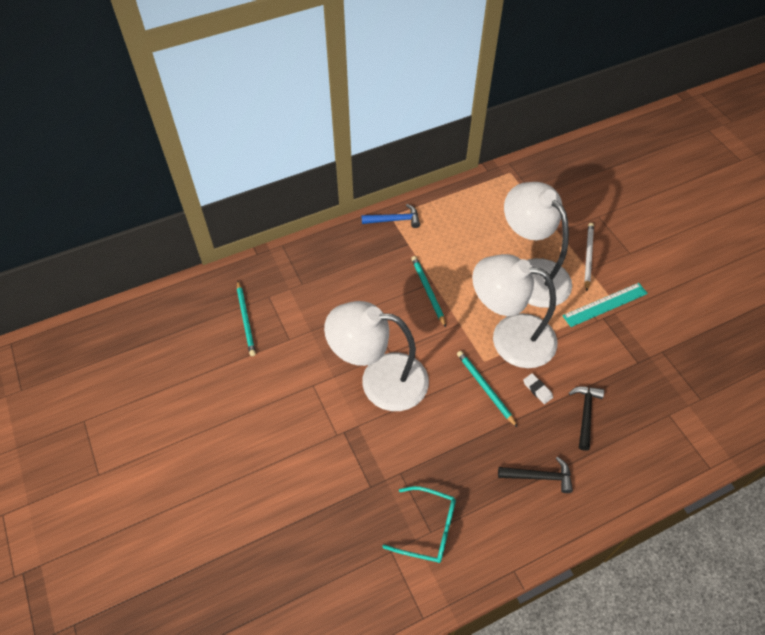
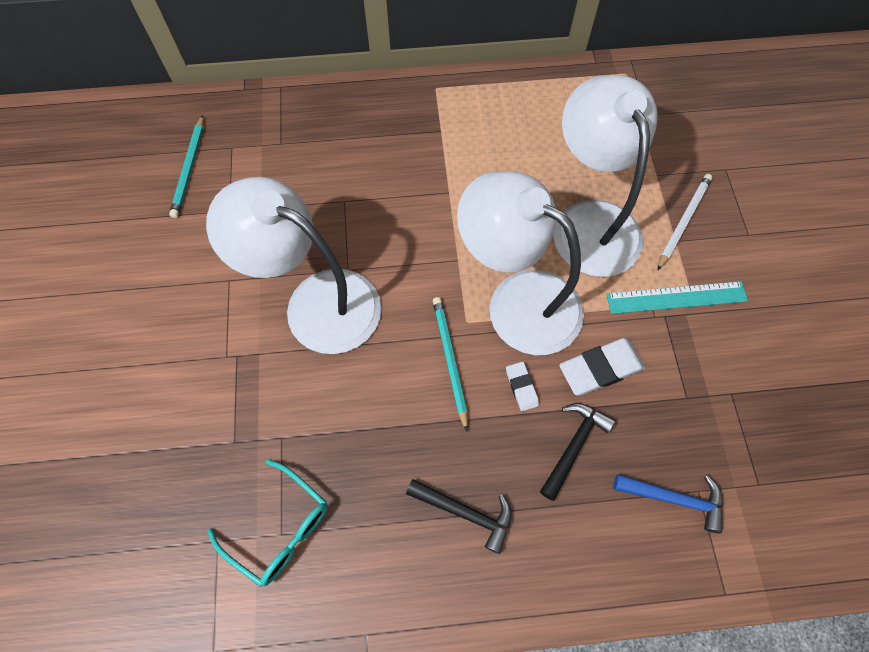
camera: 20 degrees right, 10 degrees up
blue hammer [361,204,420,228] -> blue hammer moved to [614,474,723,533]
turquoise pencil [411,256,446,327] -> none
none -> white eraser [559,338,646,395]

